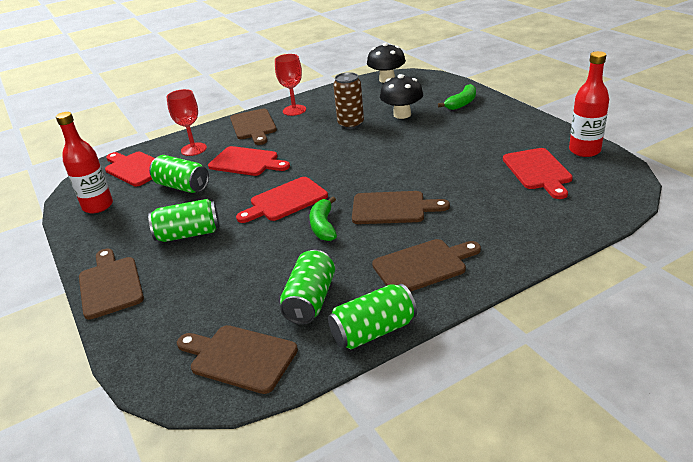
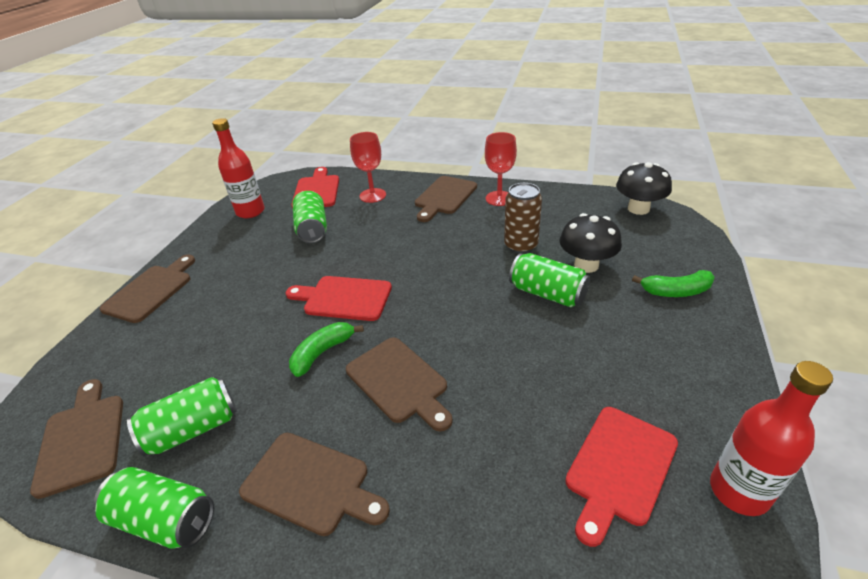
camera: 45 degrees right, 5 degrees up
green can [148,199,220,242] -> green can moved to [509,253,590,307]
red cutting board [208,146,290,176] -> none

